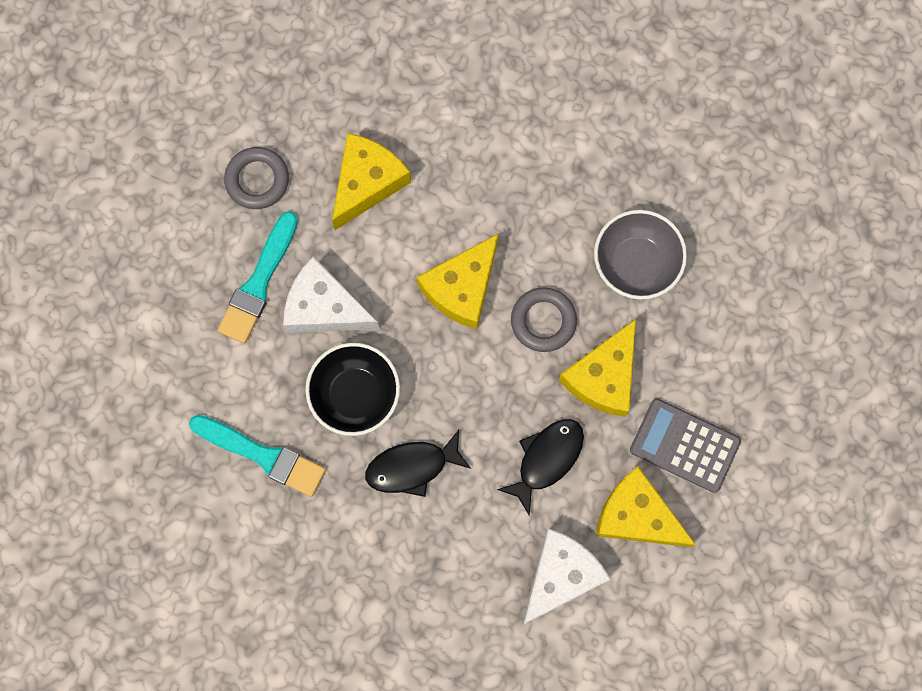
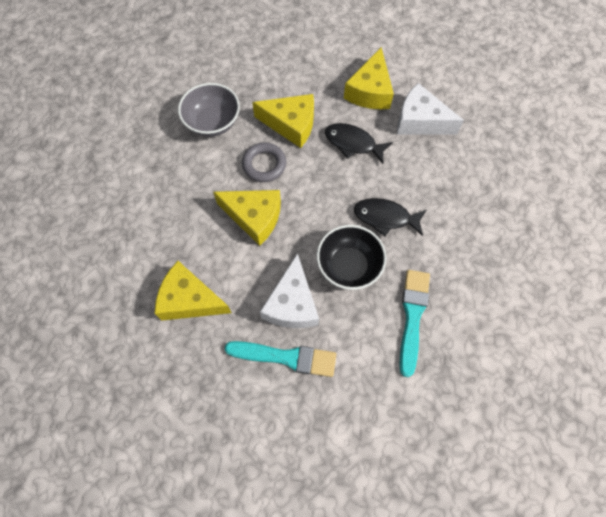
camera: 105 degrees left, 10 degrees down
grey ring [224,147,289,209] -> none
black fish [365,430,471,497] -> black fish turned 135 degrees clockwise [354,198,426,236]
grey calculator [630,399,741,493] -> none

